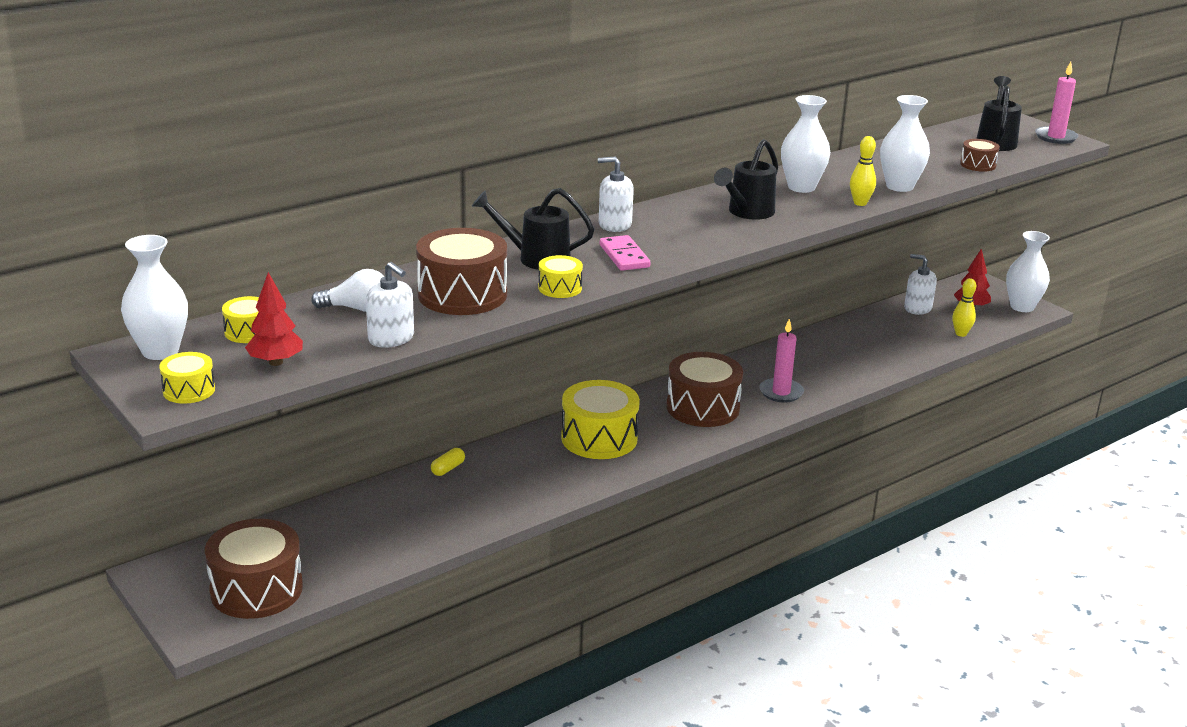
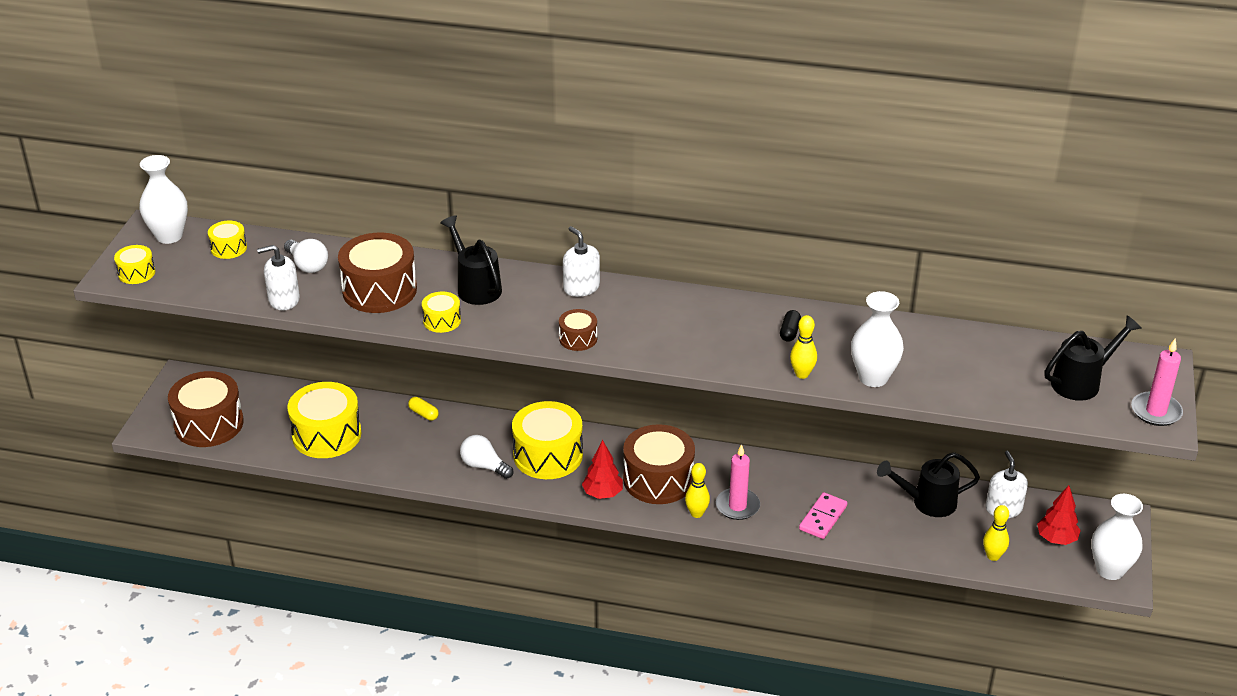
camera: 50 degrees right, 10 degrees up
red tree [245,272,303,366] -> red tree moved to [582,440,623,499]
white soap dispenser [366,262,414,348] -> white soap dispenser turned 75 degrees clockwise [257,245,300,310]
yellow capsule [431,448,465,476] -> yellow capsule turned 45 degrees clockwise [408,397,439,421]
pink domino [600,235,651,271] -> pink domino moved to [799,492,847,539]
black watering can [714,139,778,220] -> black watering can moved to [877,452,980,517]
white vase [781,95,830,193] -> black capsule [780,310,801,342]
brown drum [960,139,1000,172] -> brown drum moved to [559,309,597,351]
none -> yellow drum [287,382,361,458]
none -> white light bulb [460,435,513,479]
none -> yellow bowling pin [685,463,710,518]

